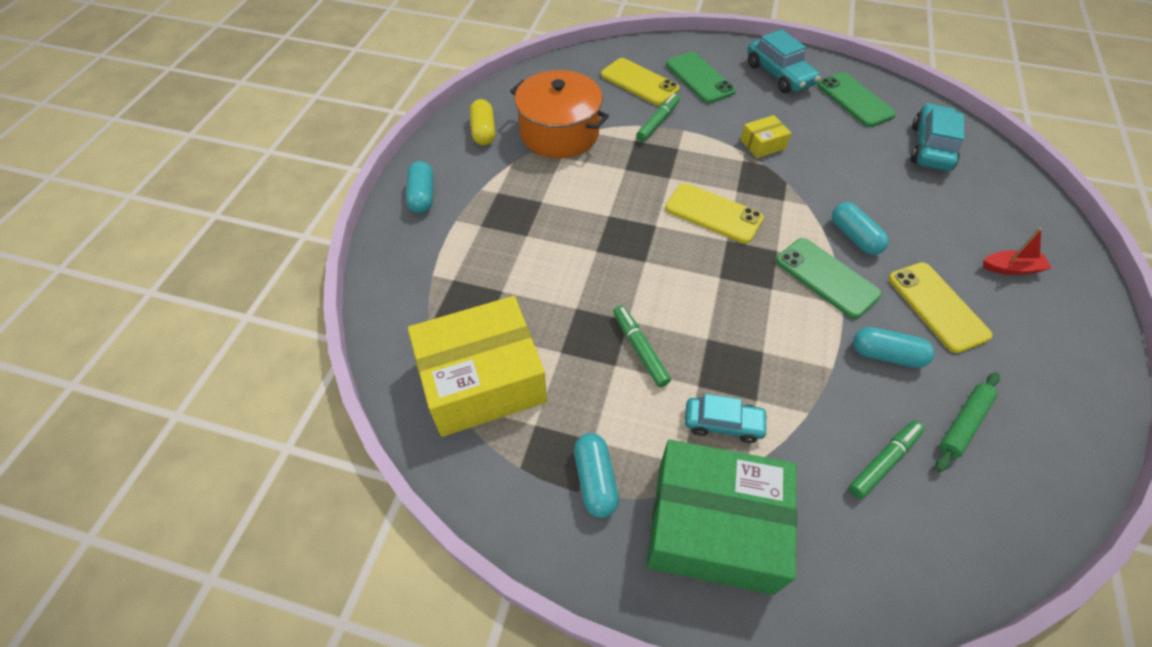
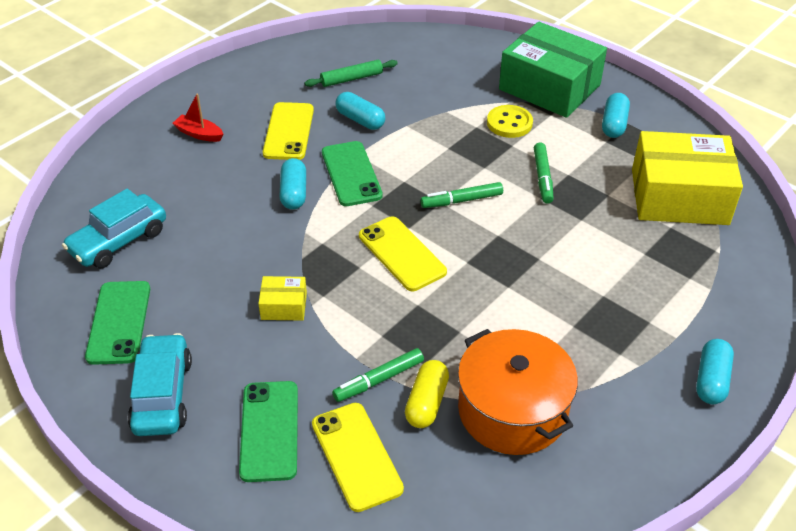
camera: 155 degrees left, 10 degrees down
yellow capsule [470,99,495,145] -> yellow capsule moved to [405,360,449,428]
turquoise car [685,394,768,443] -> yellow button [487,105,533,138]
green marker [849,420,925,499] -> green marker moved to [420,182,503,208]

